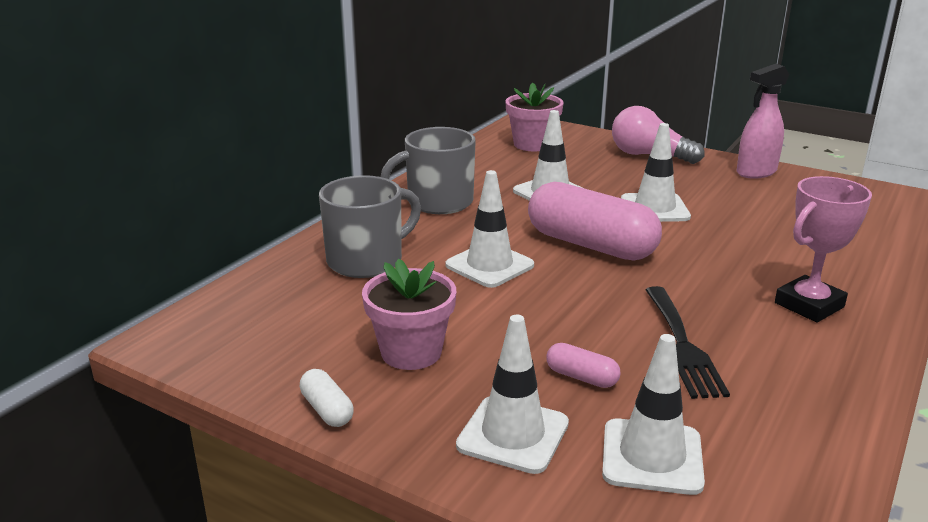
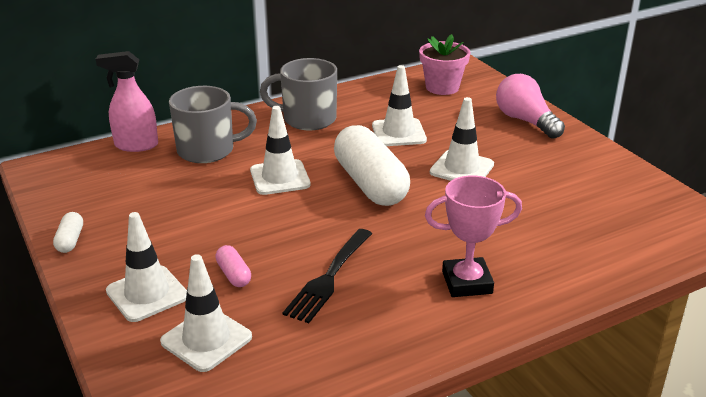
camera: 30 degrees right, 5 degrees up
pink flower pot [362,259,456,370] -> none
pink capsule [528,182,662,260] -> white capsule [334,125,410,206]
pink spray bottle [737,64,789,179] -> pink spray bottle moved to [96,51,158,152]

